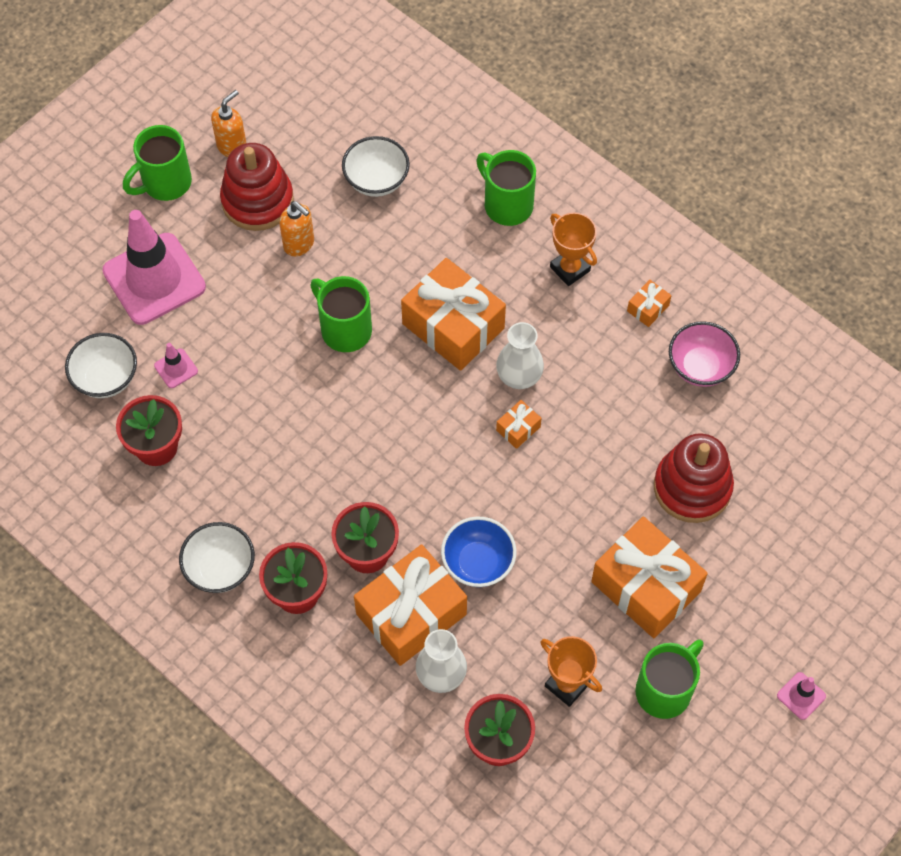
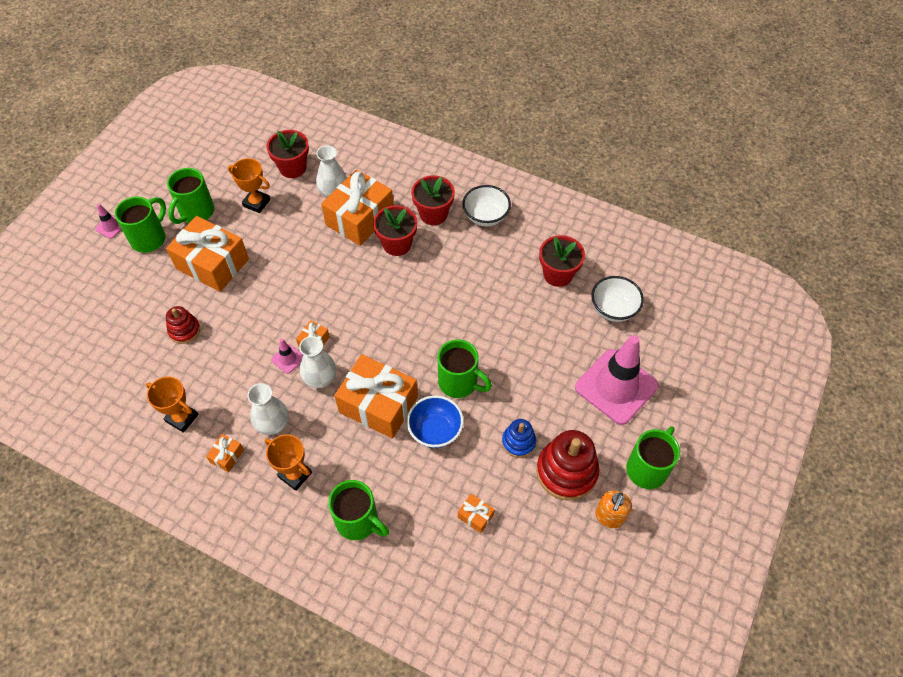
camera: 165 degrees right, 5 degrees down
pink traffic cone [154,343,198,388] -> pink traffic cone moved to [271,339,303,374]
orange soap dispenser [279,201,314,256] -> blue stacking toy [502,419,536,458]
white bowl [342,136,410,197] -> orange gift [458,494,495,533]
blue bowl [441,516,517,587] -> blue bowl moved to [407,395,464,448]
red stacking toy [654,433,734,523] -> red stacking toy [166,306,200,344], size x0.57
pink bowl [669,321,740,387] -> orange trophy [146,376,199,433]
none -> green mug [115,197,166,253]
none -> white vase [247,383,288,435]

